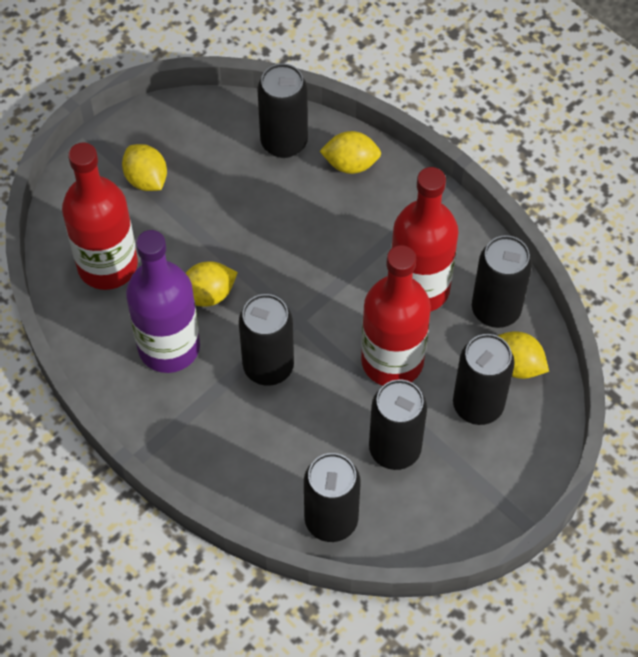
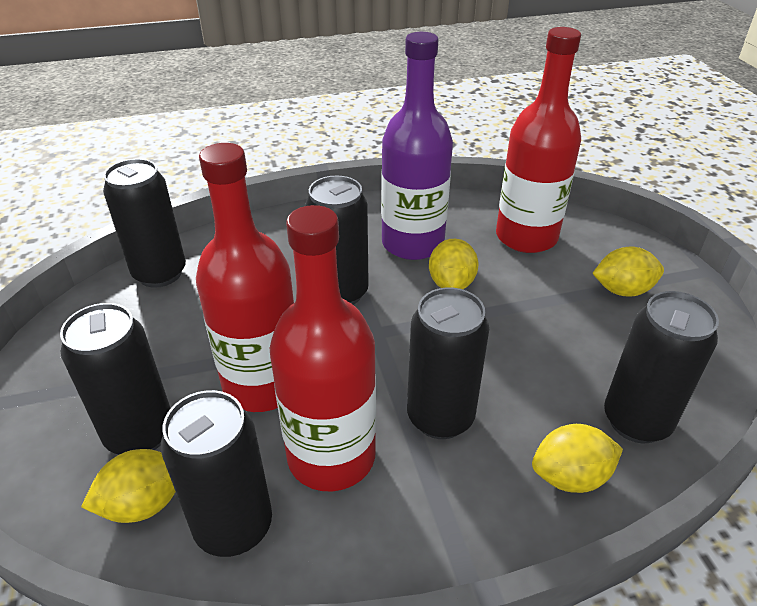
camera: 120 degrees right, 20 degrees down
yellow lemon [320,131,381,174] -> yellow lemon turned 45 degrees clockwise [532,424,623,493]
black can [369,379,427,470] -> black can moved to [407,287,489,439]

